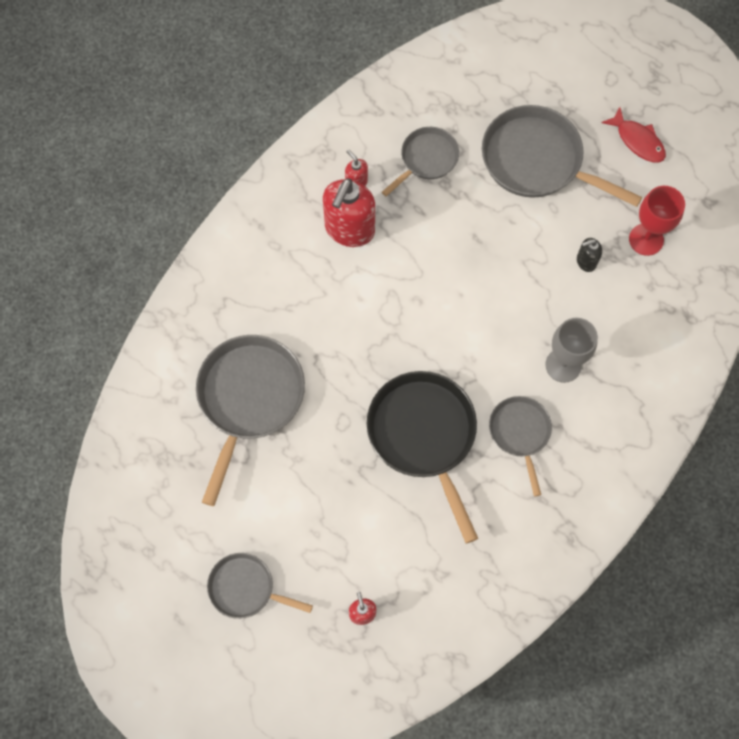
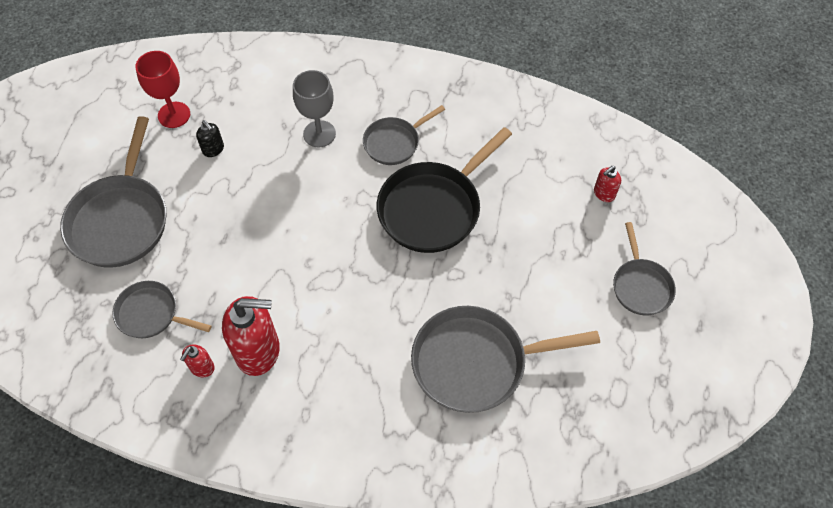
camera: 115 degrees left, 10 degrees down
red fish [601,107,666,162] -> none

